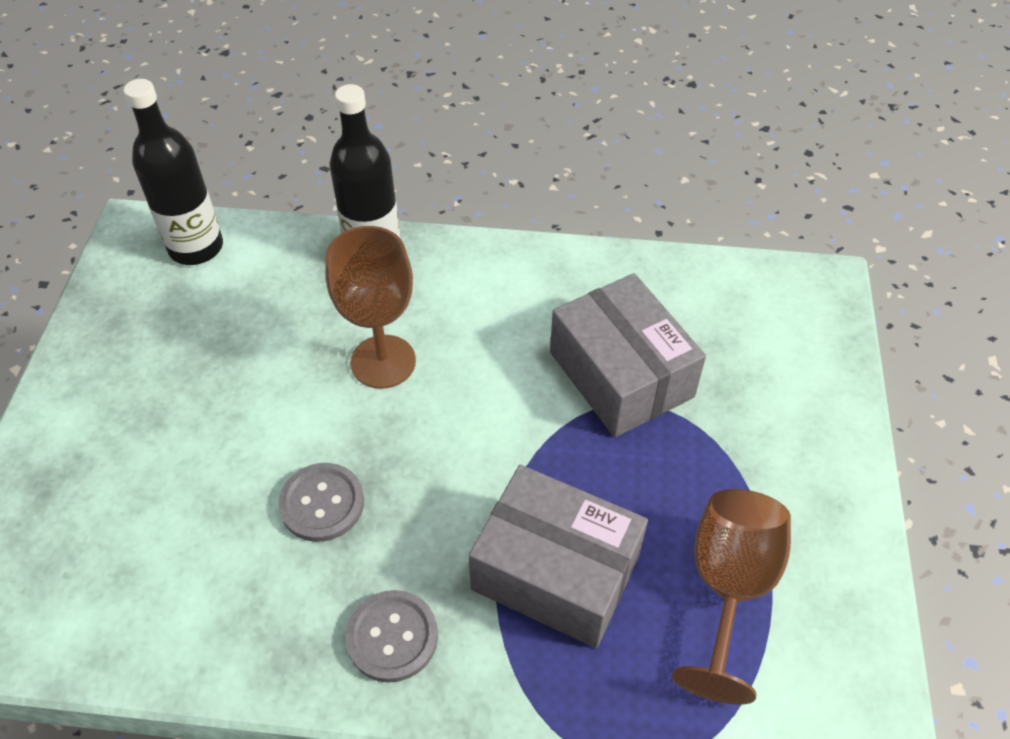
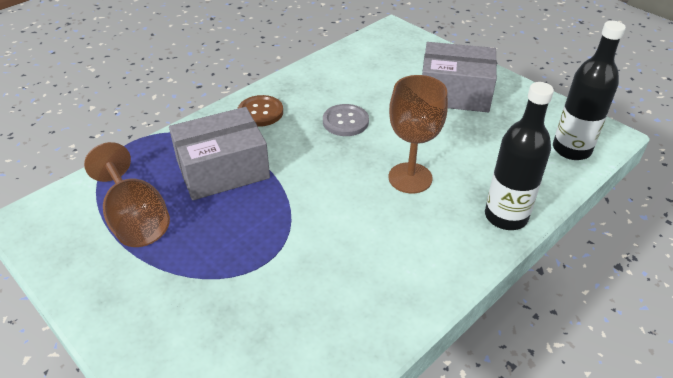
camera: 130 degrees right, 10 degrees down
grey button [345,590,438,683] -> brown button [238,95,283,127]
grey box [550,273,706,437] -> grey box moved to [422,42,497,112]

